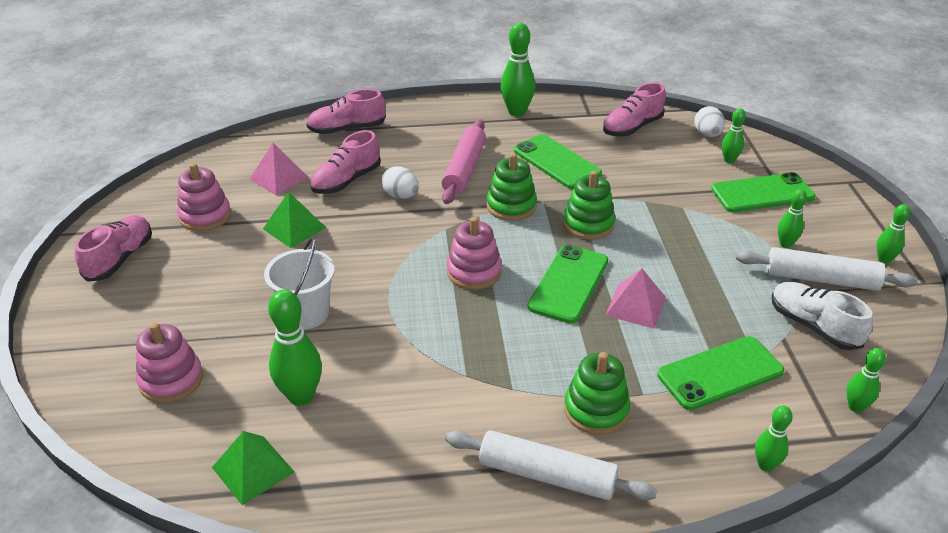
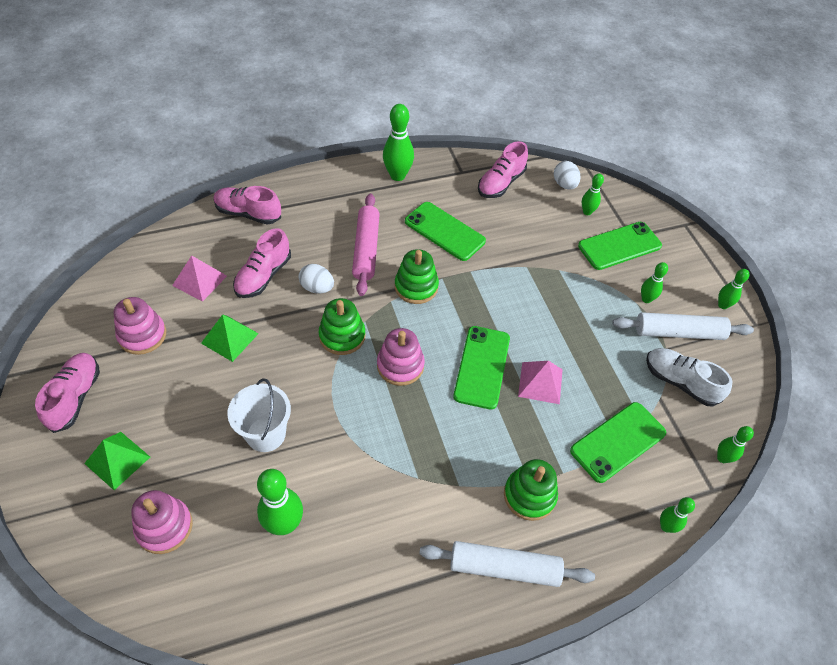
camera: 15 degrees left, 15 degrees up
green pyramid [212,431,294,505] -> green pyramid moved to [84,432,150,490]
pink shoe [306,89,386,134] -> pink shoe turned 45 degrees clockwise [213,186,281,225]
green stacking toy [563,171,616,240] -> green stacking toy moved to [318,298,366,355]

